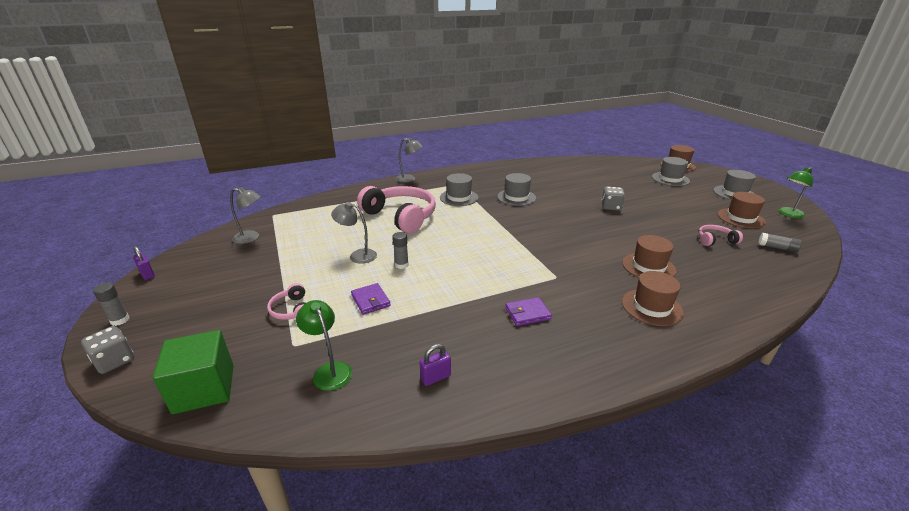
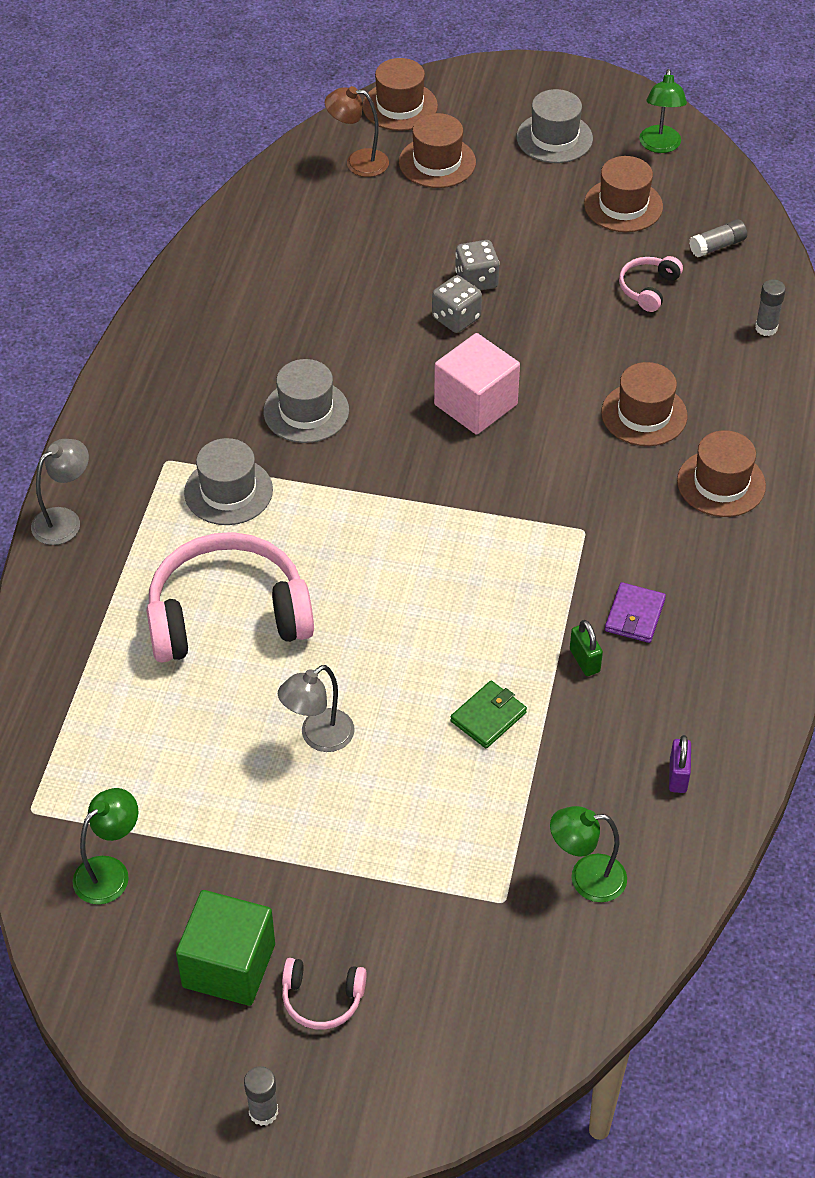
camera: 55 degrees left, 20 degrees up
grey dice [81,326,134,374] -> grey dice moved to [455,240,500,291]
purple padlock [133,246,155,280] -> none
green cube [153,330,234,414] -> green cube moved to [176,890,275,1006]
grey lamp [230,187,261,244] -> green lamp [73,788,138,905]
pink headphones [267,283,306,320] -> pink headphones moved to [282,958,367,1030]
purple wallet [351,283,391,315] -> none
grey glue stick [392,232,409,269] -> grey glue stick moved to [755,279,786,336]
grey hat [652,157,690,186] -> brown hat [399,113,476,188]
none -> brown lamp [325,86,389,177]
none -> pink cube [434,333,520,435]
none -> green wallet [450,681,527,748]
none -> green padlock [570,620,603,676]

